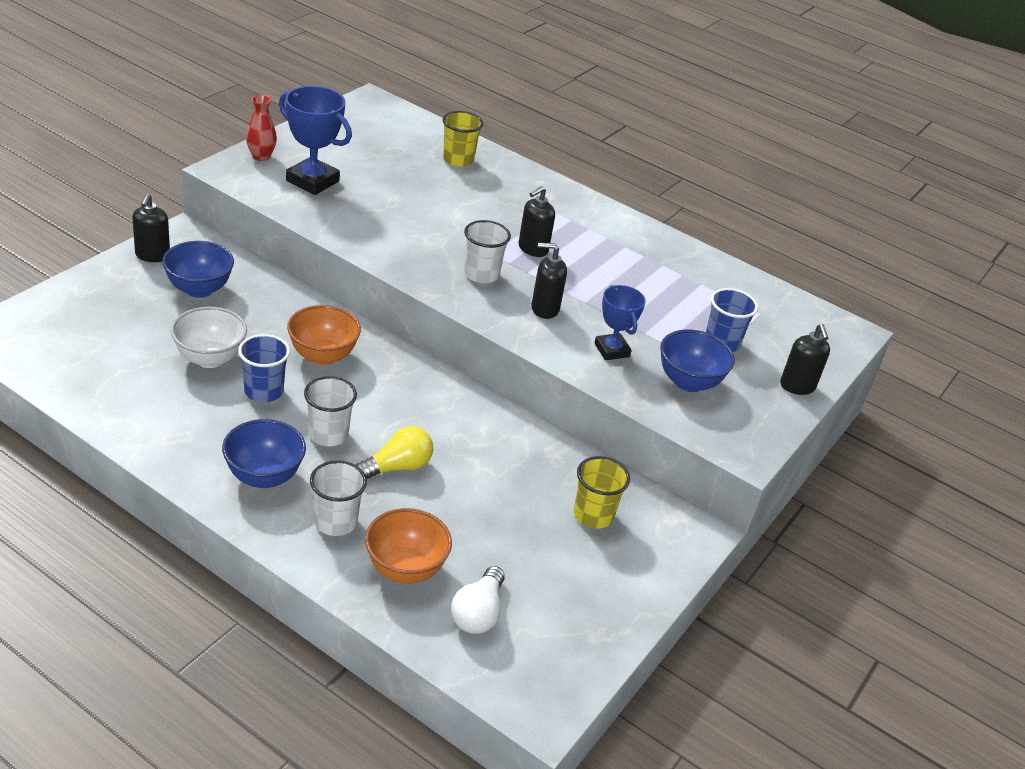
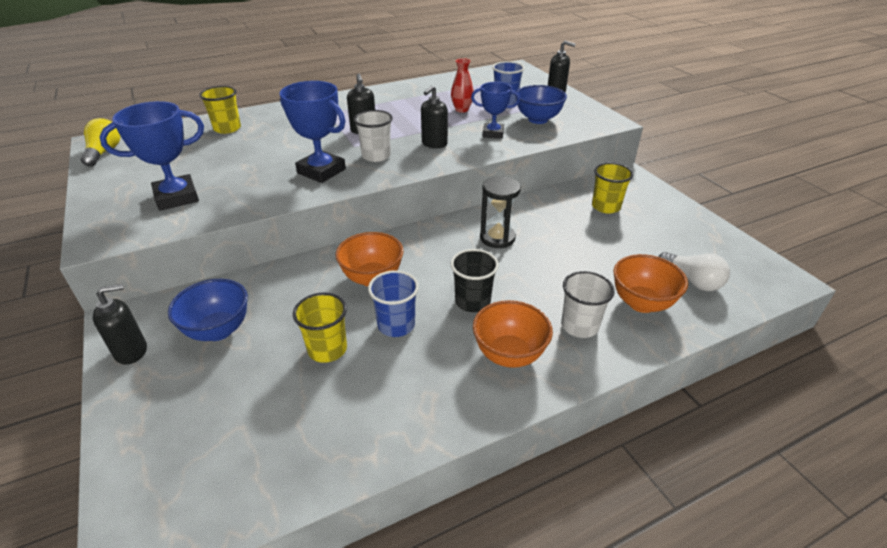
camera: 55 degrees left, 0 degrees up
black soap dispenser [132,193,170,262] -> black soap dispenser turned 60 degrees counterclockwise [93,284,147,365]
white bowl [171,307,247,368] -> yellow cup [293,293,347,363]
blue bowl [222,419,306,488] -> orange bowl [473,300,553,368]
red vase [246,95,277,161] -> red vase moved to [451,58,474,113]
white cup [304,376,357,446] -> black cup [451,249,499,312]
yellow light bulb [356,426,433,479] -> yellow light bulb moved to [81,118,120,167]
none -> blue trophy [280,81,346,183]
none -> black hourglass [480,176,521,248]

